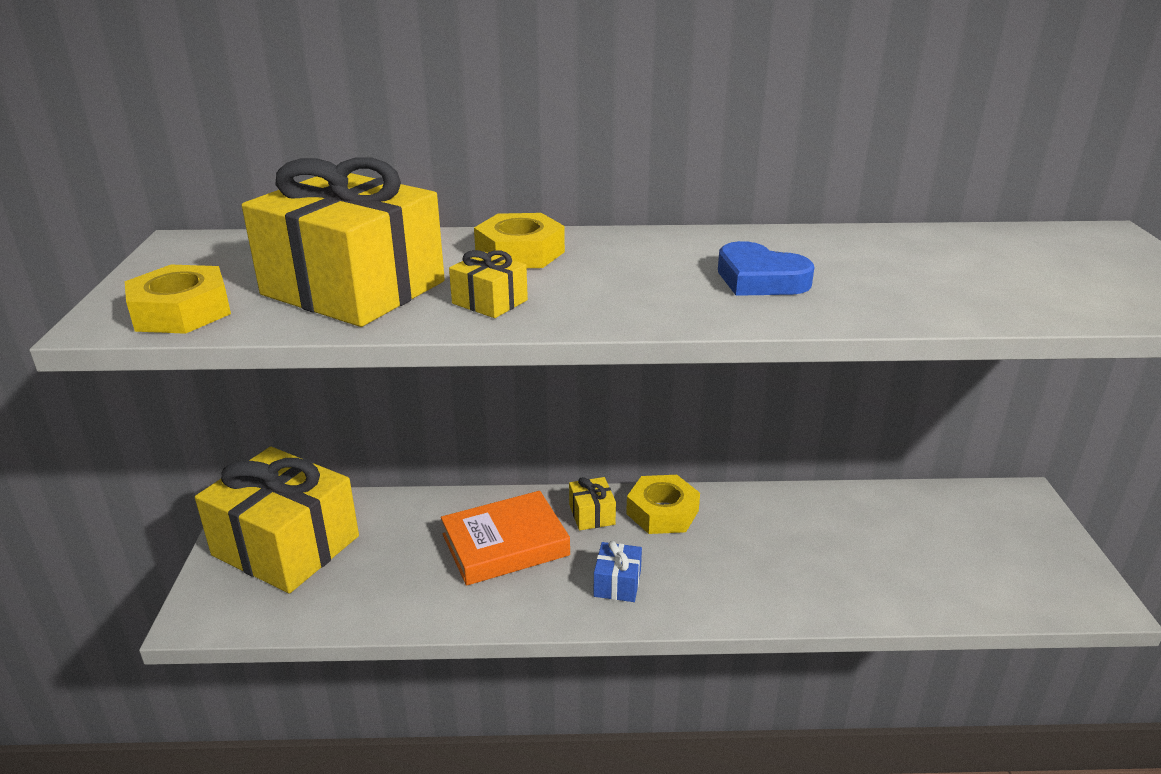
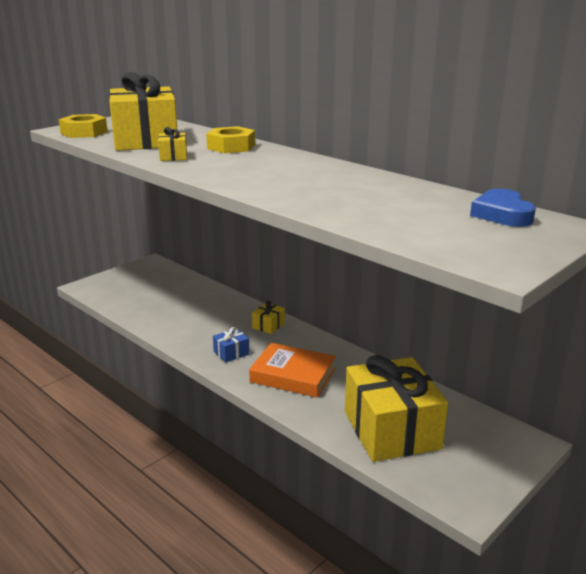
camera: 45 degrees right, 5 degrees down
yellow gift [195,447,359,593] -> yellow gift moved to [345,355,448,462]
orange book [441,491,570,586] -> orange book moved to [249,343,336,398]
yellow nut [626,475,700,534] -> none
blue heart [718,241,814,296] -> blue heart moved to [470,189,536,227]

